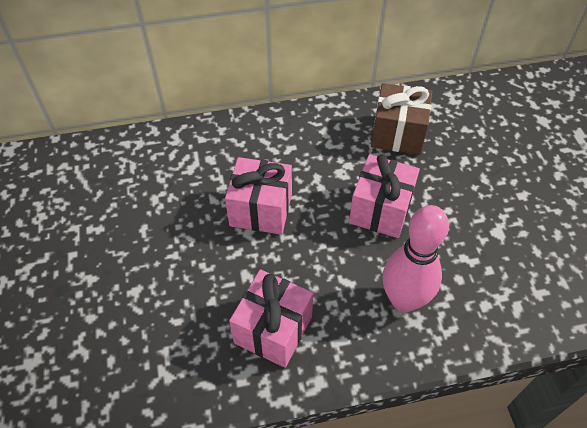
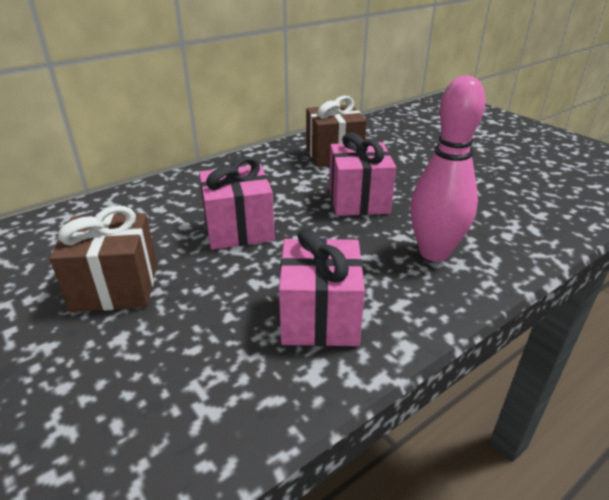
camera: 25 degrees left, 20 degrees down
none -> brown gift [50,206,157,312]

